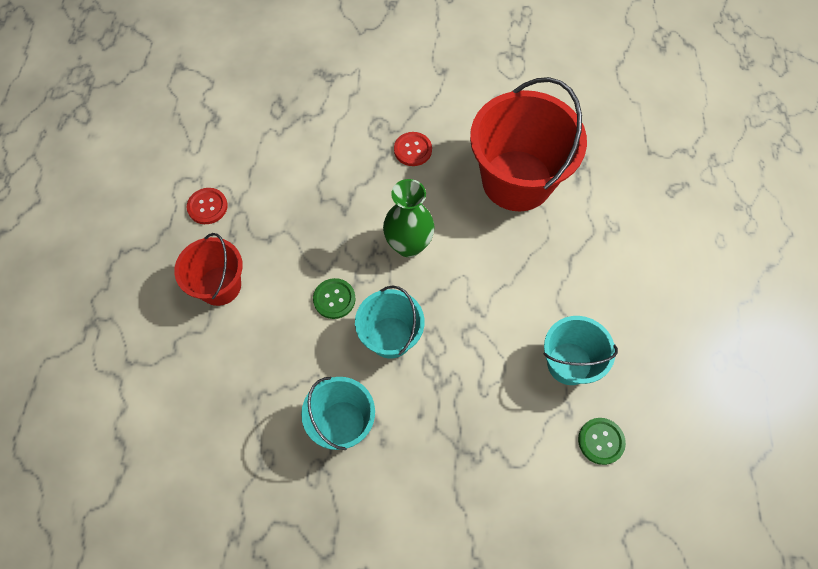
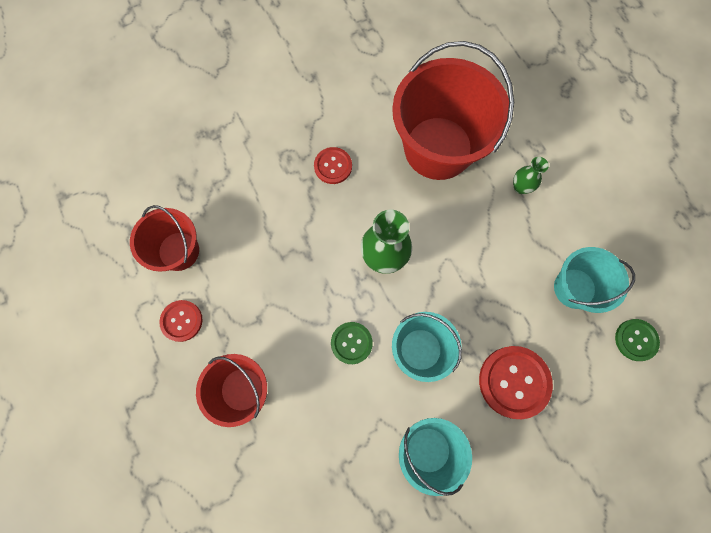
camera: 30 degrees left, 10 degrees up
none -> red bucket [130,205,199,272]
none -> red button [479,346,553,419]
none -> green vase [513,157,549,194]

